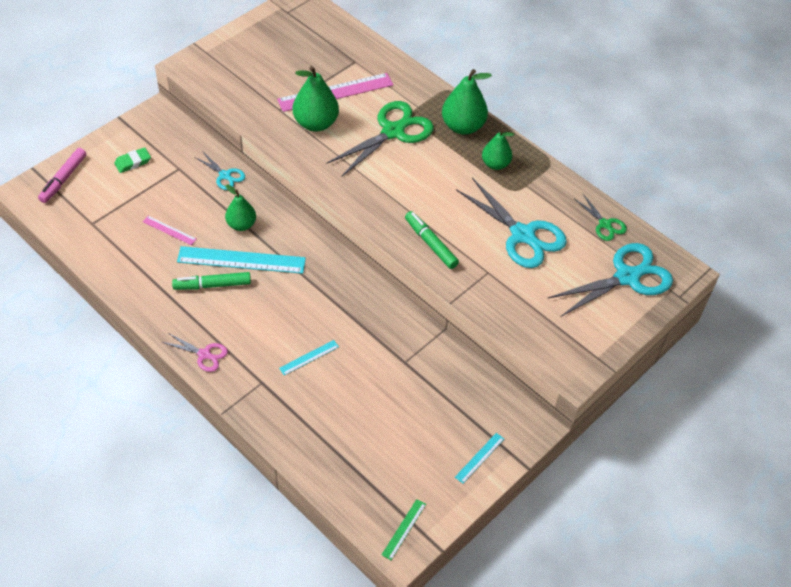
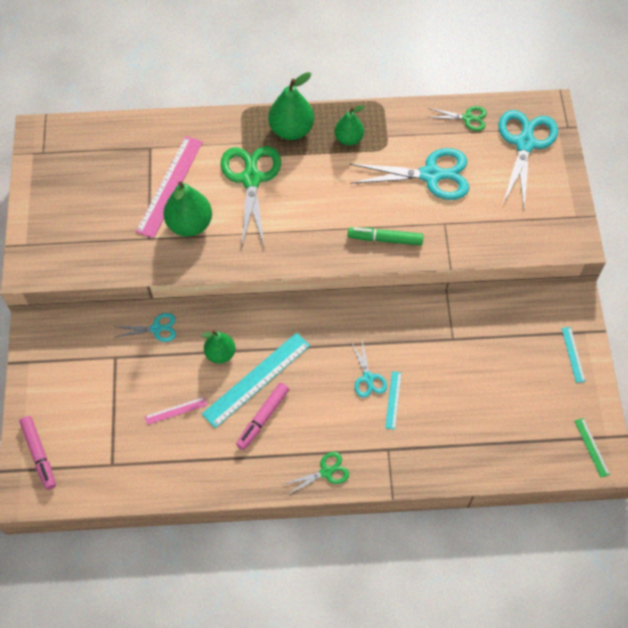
camera: 45 degrees left, 10 degrees up
green eraser [114,147,151,173] -> none
pink scissors [162,333,228,372] -> green scissors [284,452,349,495]
green marker [172,272,251,290] -> pink marker [236,383,289,450]
none -> turquoise scissors [351,340,387,398]

